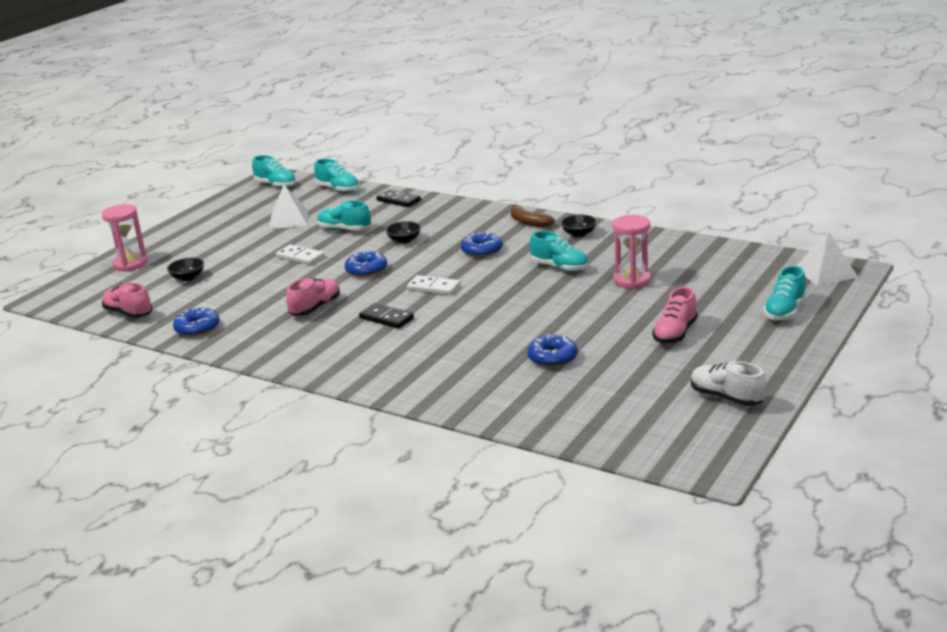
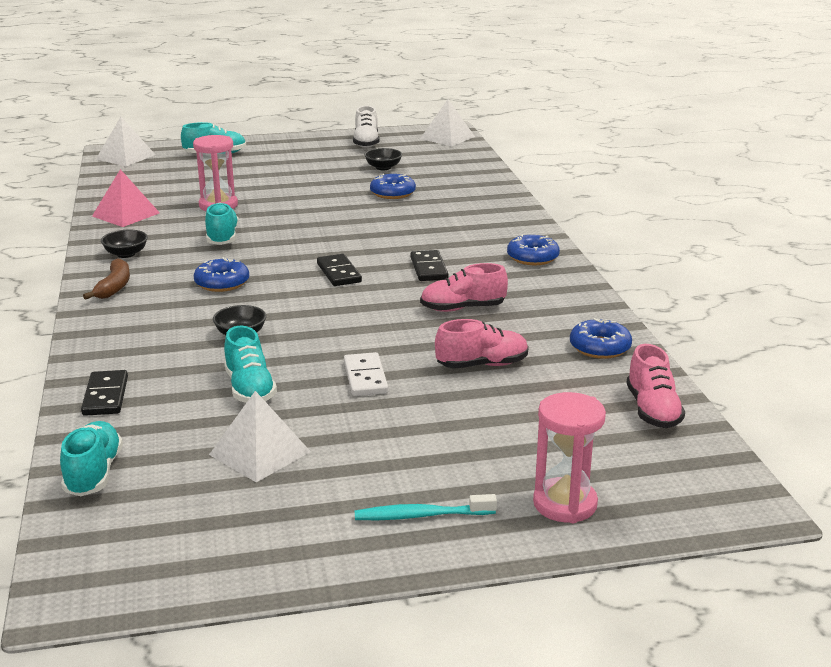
camera: 135 degrees left, 0 degrees up
black bowl [167,258,204,281] -> black bowl moved to [364,148,402,170]
turquoise shoe [252,155,297,188] -> none
blue donut [345,250,387,277] -> blue donut moved to [507,235,560,265]
white domino [407,275,461,295] -> black domino [317,254,362,286]
pink shoe [652,287,698,344] -> pink shoe moved to [435,319,529,368]
none -> pink pyramid [92,169,160,227]
none -> turquoise toothbrush [355,494,497,520]
none -> white pyramid [420,99,475,146]

